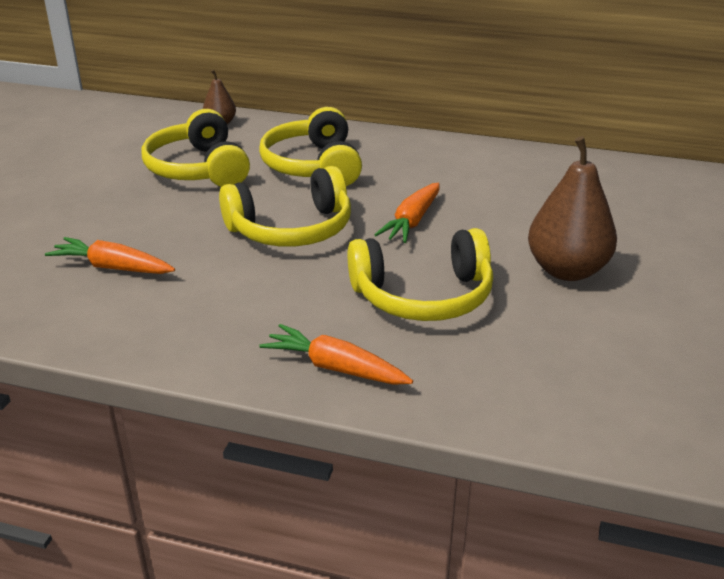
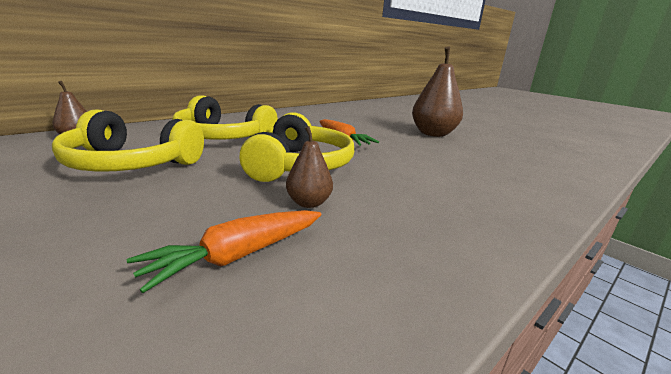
camera: 60 degrees left, 10 degrees down
orange carrot [259,324,413,385] -> none
yellow headphones [348,228,493,321] -> none
none -> brown pear [286,126,333,208]

